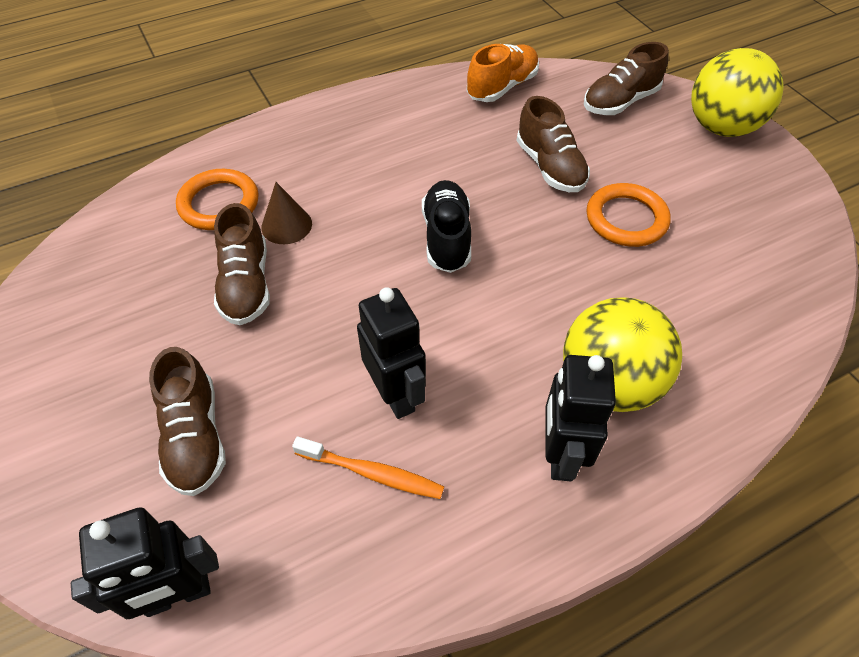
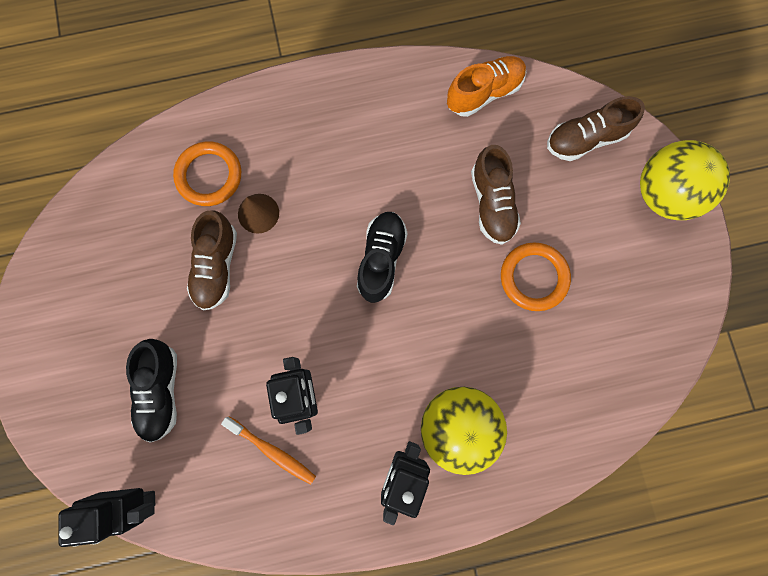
camera: 15 degrees right, 25 degrees up
brown shoe [149,347,226,496] -> black shoe [126,339,177,443]

